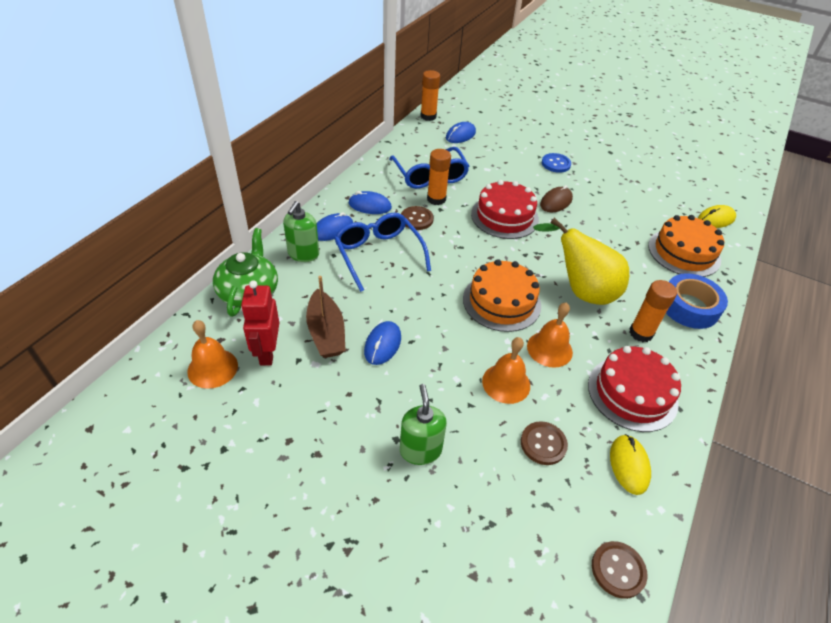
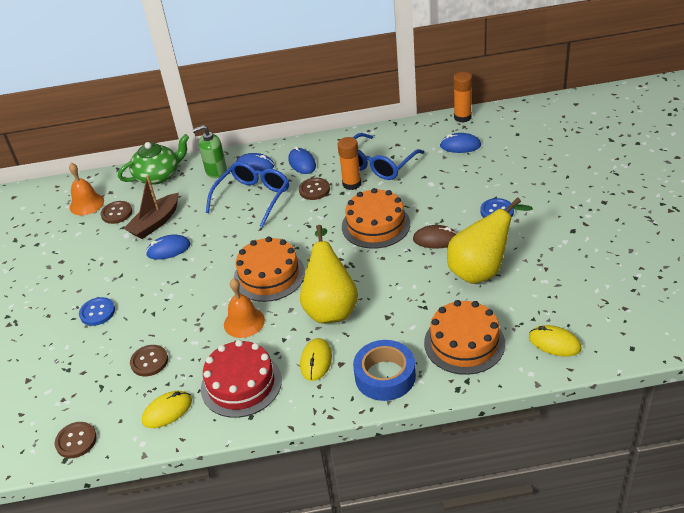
camera: 60 degrees right, 5 degrees down
red robot [241,280,279,366] -> brown button [100,201,132,224]
green soap dispenser [400,384,447,465] -> blue button [79,297,115,326]
red cake [471,180,539,239] -> orange cake [342,188,410,249]
orange bell [482,337,530,404] -> none
orange glue stick [629,280,677,342] -> yellow mouse [300,338,332,381]
none -> yellow pear [447,197,533,284]

